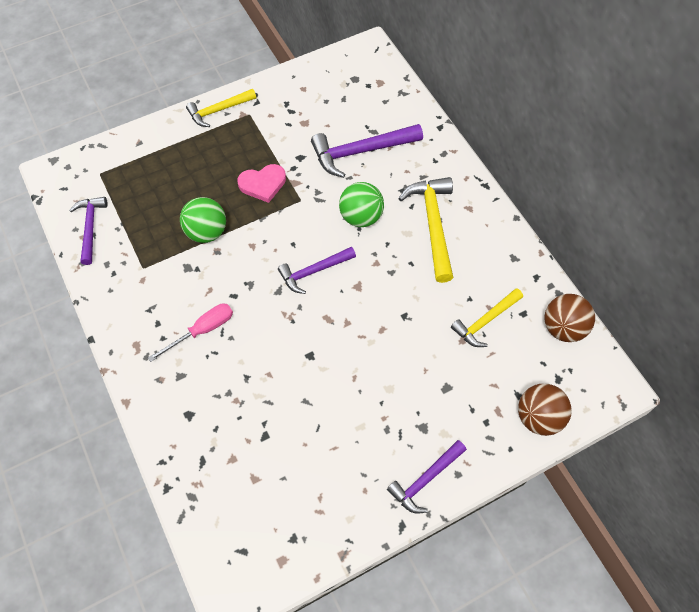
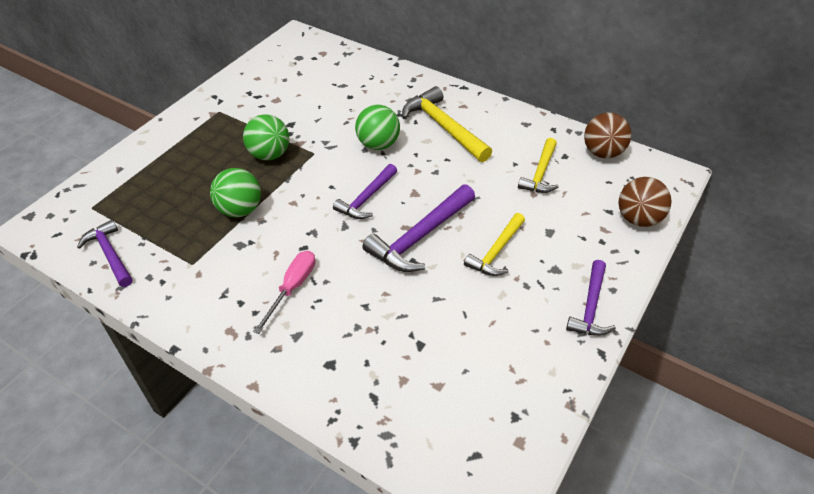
camera: 30 degrees left, 15 degrees down
yellow hammer [186,89,256,127] -> yellow hammer moved to [464,213,525,276]
pink heart [237,164,286,203] -> green ball [243,114,289,160]
purple hammer [311,124,423,178] -> purple hammer moved to [362,184,475,272]

